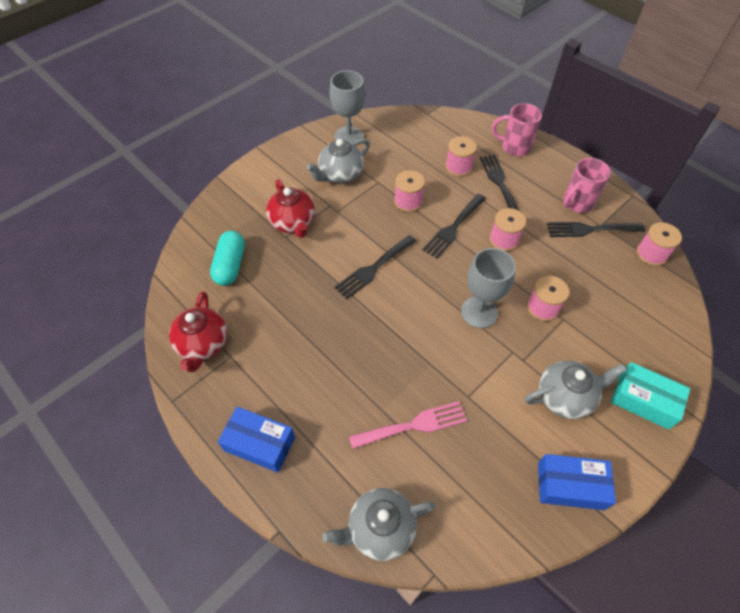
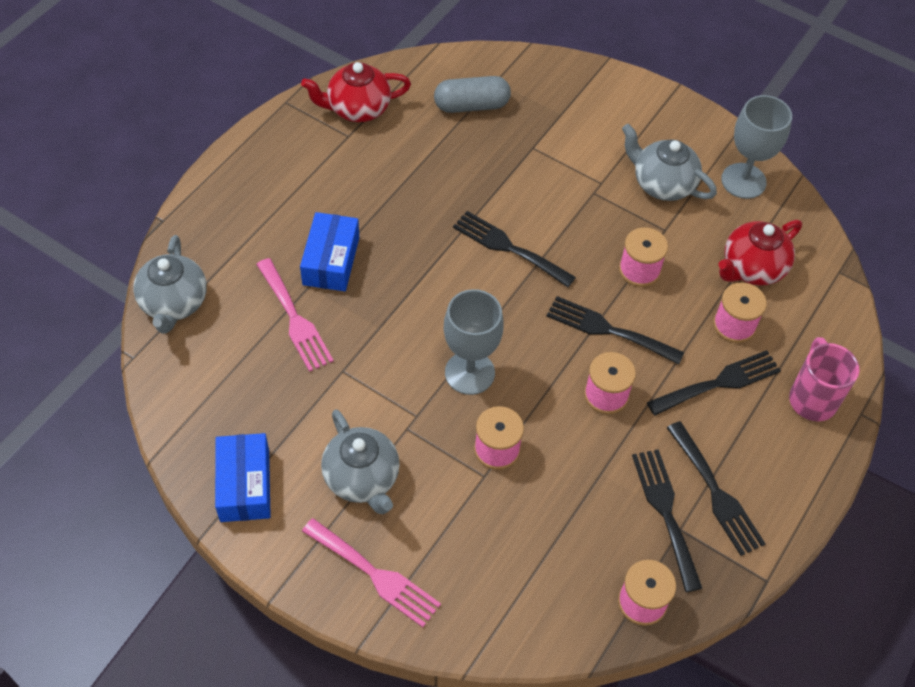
camera: 75 degrees right, 0 degrees up
turquoise capsule [210,231,245,286] -> grey capsule [434,76,511,113]
blue box [218,407,295,473] -> blue box moved to [300,212,359,291]
red teapot [266,179,315,238] -> red teapot moved to [719,220,802,286]
grey teapot [322,488,436,561] -> grey teapot turned 150 degrees counterclockwise [133,235,207,334]
pink mug [563,158,611,213] -> black fork [667,421,766,556]
turquoise box [611,362,690,430] -> pink fork [302,518,441,627]

